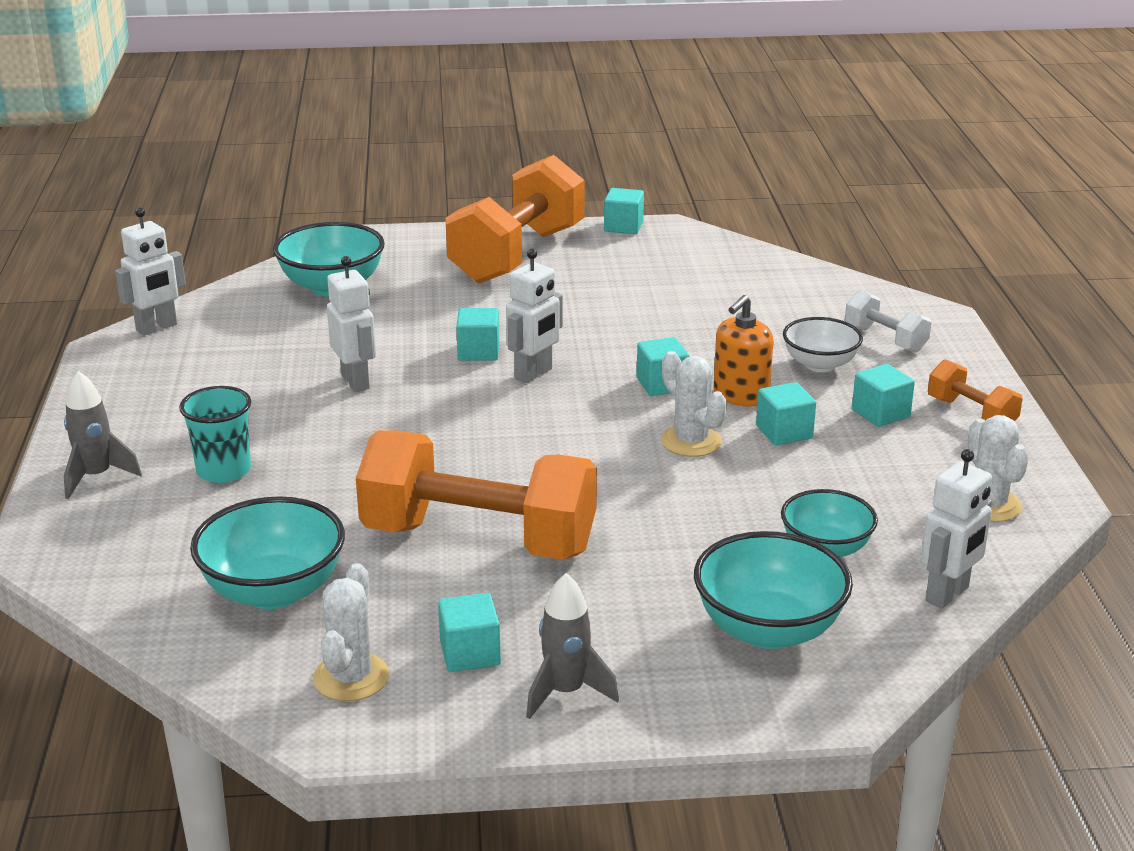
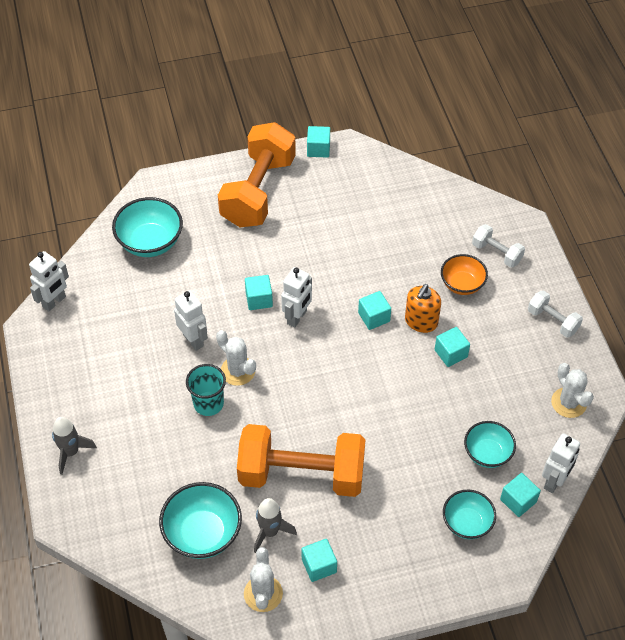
camera: 10 degrees left, 25 degrees up
turquoise cup [179,386,251,483] -> turquoise cup moved to [186,364,226,416]
grey rocket [526,573,619,719] -> grey rocket moved to [254,498,297,553]
white cactus [661,351,727,457] -> white cactus moved to [216,330,256,386]
turquoise bowl [694,531,853,649] -> turquoise bowl [443,490,496,539], size x0.66
white bowl [783,317,863,372] -> orange bowl [441,254,488,295]
turquoise cube [852,364,915,427] -> turquoise cube moved to [500,473,541,517]
orange dumbbell [928,359,1023,421] -> white dumbbell [528,290,583,338]

